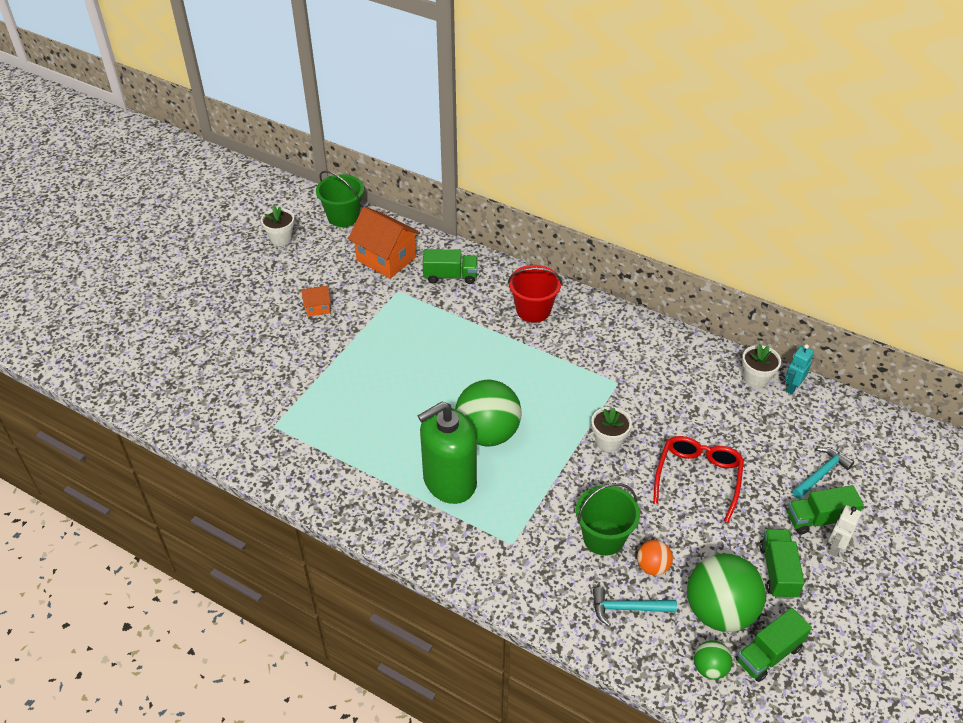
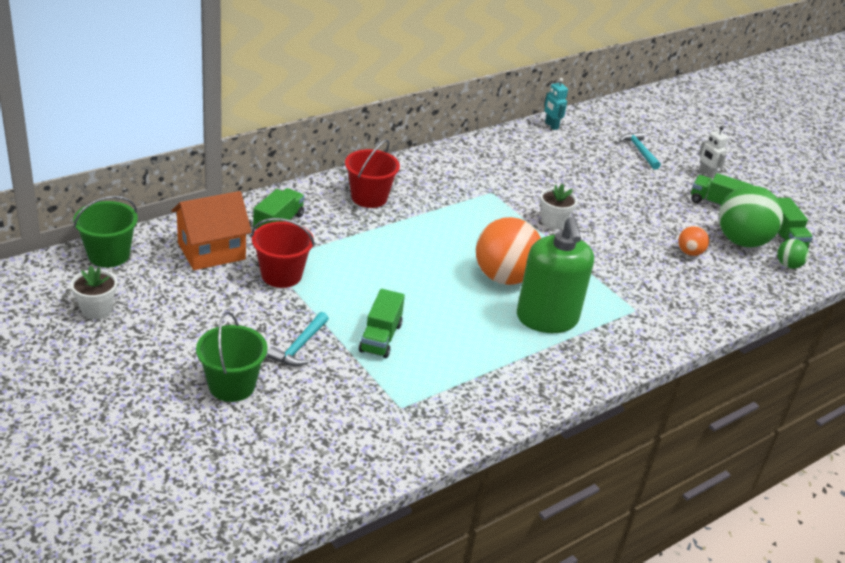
camera: 70 degrees left, 10 degrees down
orange house [301,285,331,317] -> none
green ball [455,380,522,446] -> orange ball [476,217,541,285]
green bucket [576,483,640,556] -> green bucket moved to [196,312,268,402]
turquoise hammer [593,587,677,626] -> turquoise hammer moved to [267,312,329,367]
red glasses [653,436,744,522] -> none
white flower pot [742,344,781,388] -> none
green truck [787,485,864,534] -> green truck moved to [359,289,405,358]
none -> red bucket [251,218,315,288]

